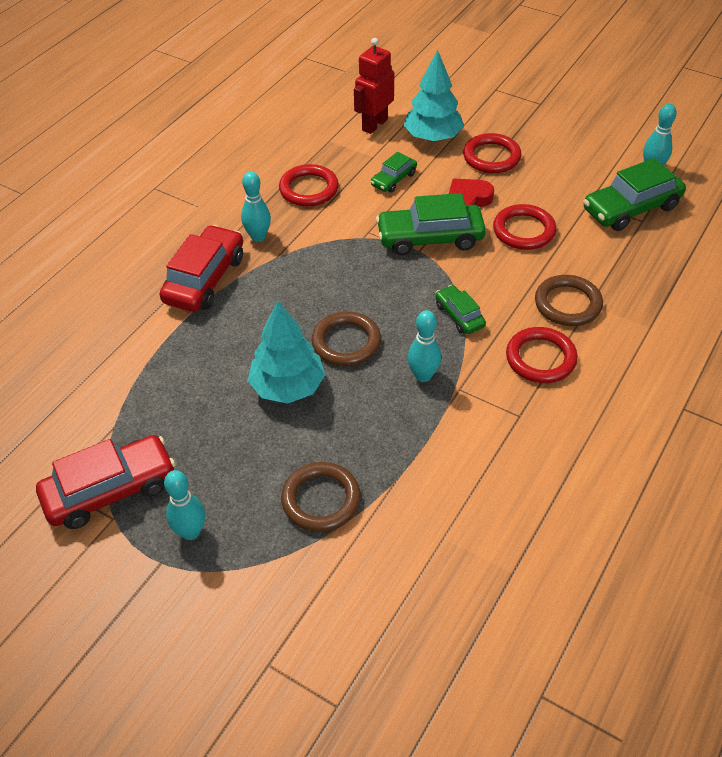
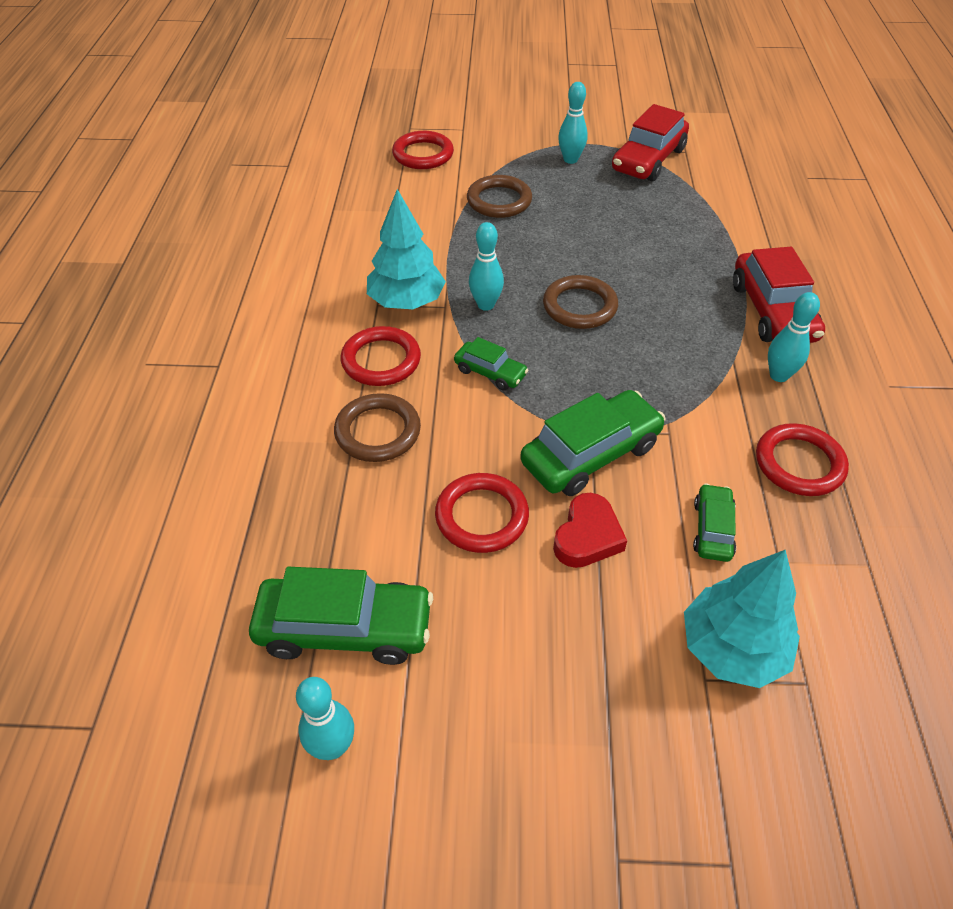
camera: 150 degrees right, 0 degrees up
turquoise tree [248,301,325,404] -> turquoise tree moved to [367,189,446,309]
red robot [354,38,394,134] -> none
red ring [463,133,521,173] -> red ring moved to [392,131,454,169]
green car [583,158,686,231] -> green car turned 60 degrees clockwise [249,567,433,665]

